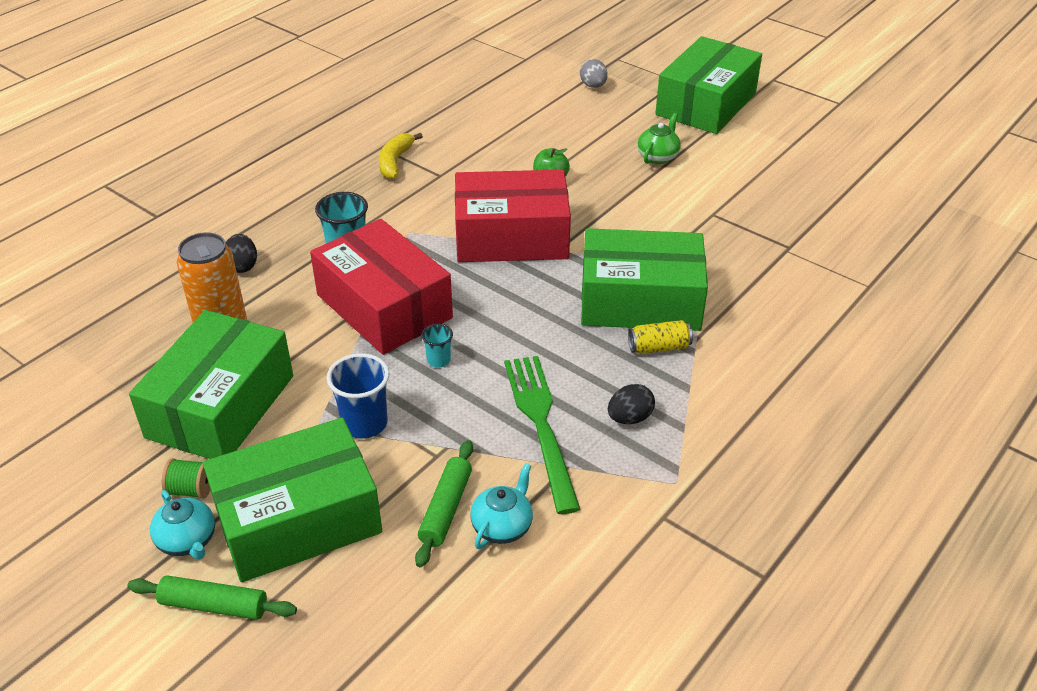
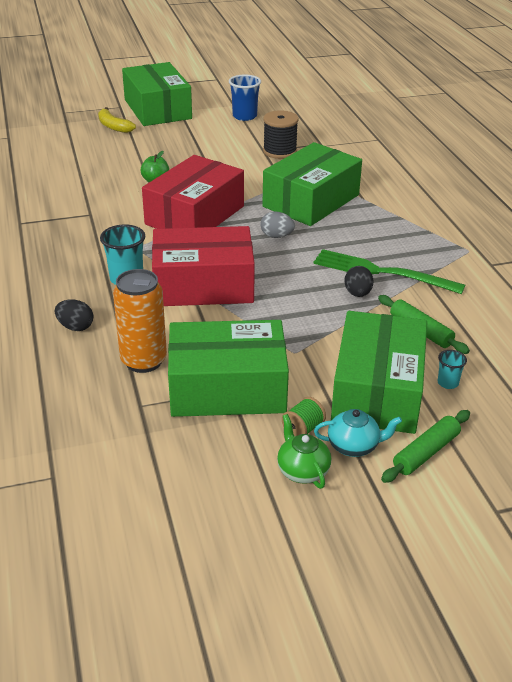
camera: 55 degrees left, 5 degrees down
green box [129,310,293,459] -> green box turned 60 degrees counterclockwise [168,320,289,417]
blue cup [326,353,390,439] -> blue cup moved to [229,74,261,121]
yellow banana [379,133,423,179] -> yellow banana moved to [98,107,136,133]
turquoise cup [421,324,453,368] -> turquoise cup moved to [438,350,467,389]
turquoise teapot [471,463,533,549] -> none
grey egg [580,59,608,88] -> grey egg moved to [260,212,295,238]
black egg [608,384,655,424] -> black egg moved to [344,266,374,297]
yellow can [628,320,693,354] -> none
green teapot [637,113,681,164] -> green teapot moved to [277,414,331,489]
none -> black spool [263,110,299,159]

